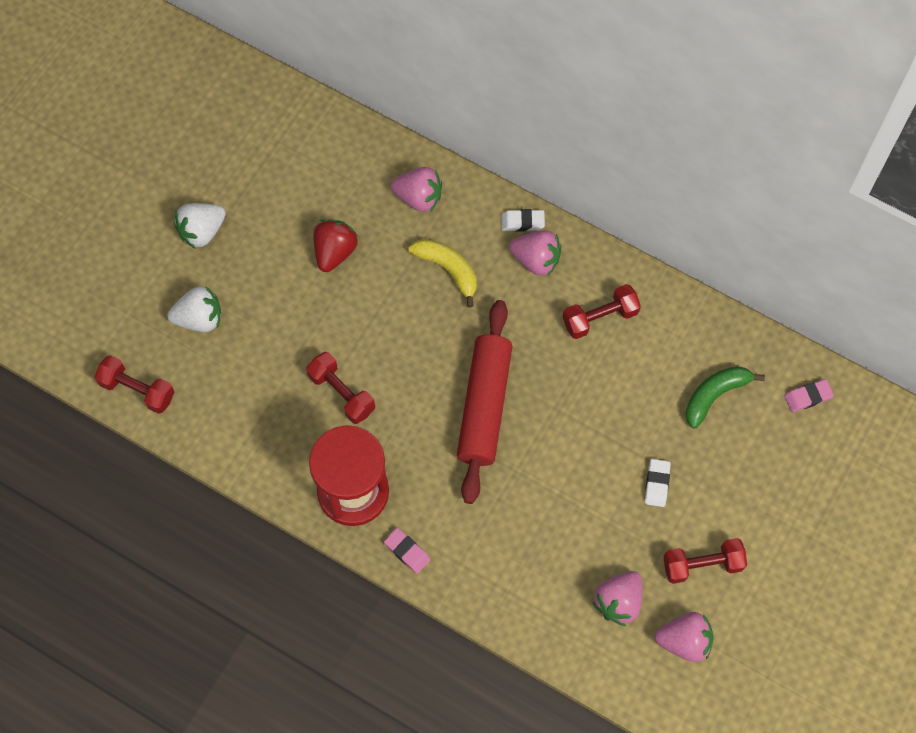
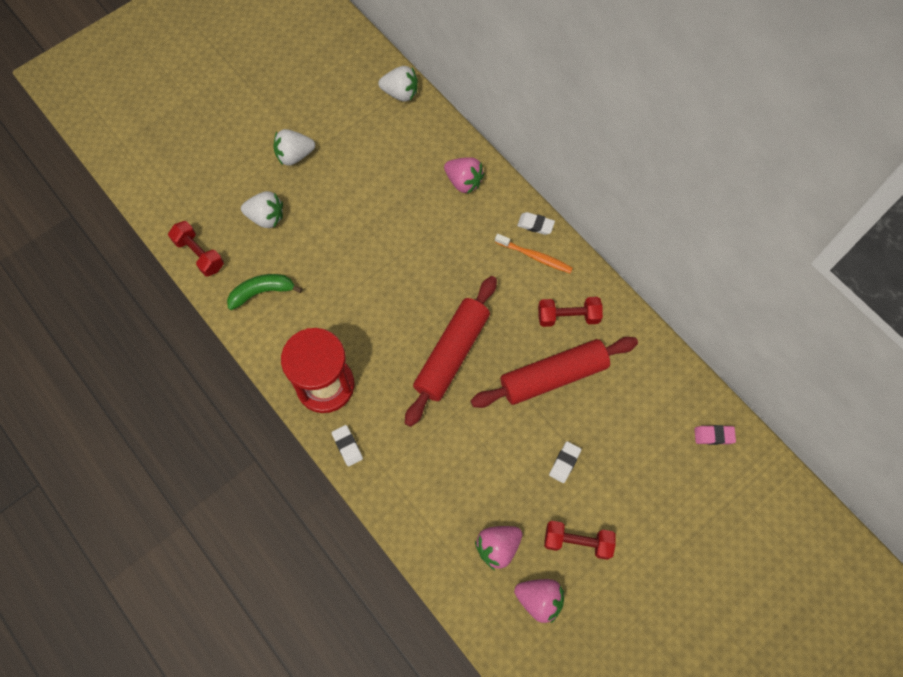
camera: 20 degrees right, 0 degrees up
red dumbbell [306,352,375,424] -> none
red strawberry [313,219,358,272] -> none
pink eraser [384,528,431,574] -> white eraser [332,425,363,467]
yellow banana [408,239,477,308] -> none
pink strawberry [509,230,561,276] -> orange toothbrush [495,234,573,273]
green banana [685,366,765,428] -> green banana moved to [227,274,302,310]
none -> white strawberry [378,66,418,102]
none -> red rolling pin [471,337,638,408]

